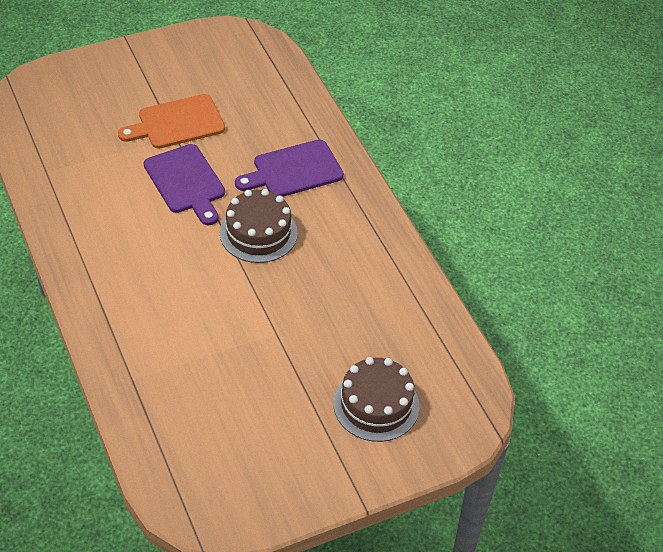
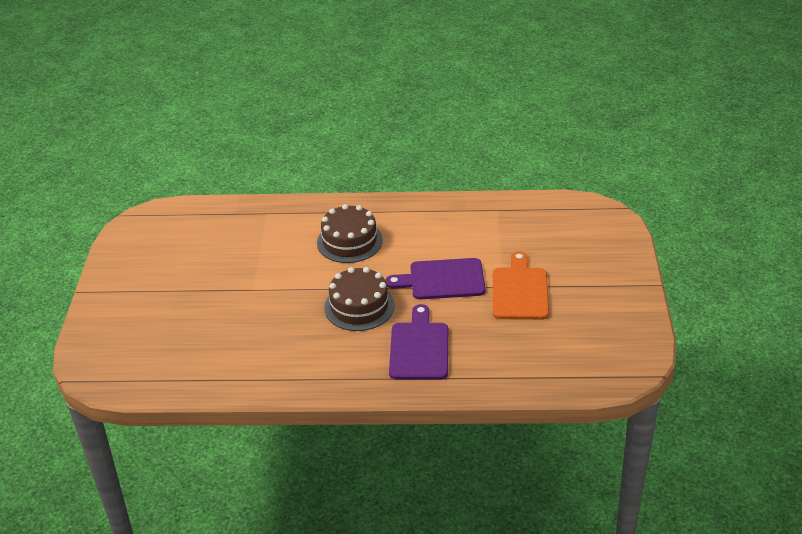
camera: 120 degrees right, 10 degrees down
brown cake [333,357,419,442] -> brown cake moved to [317,204,383,263]

